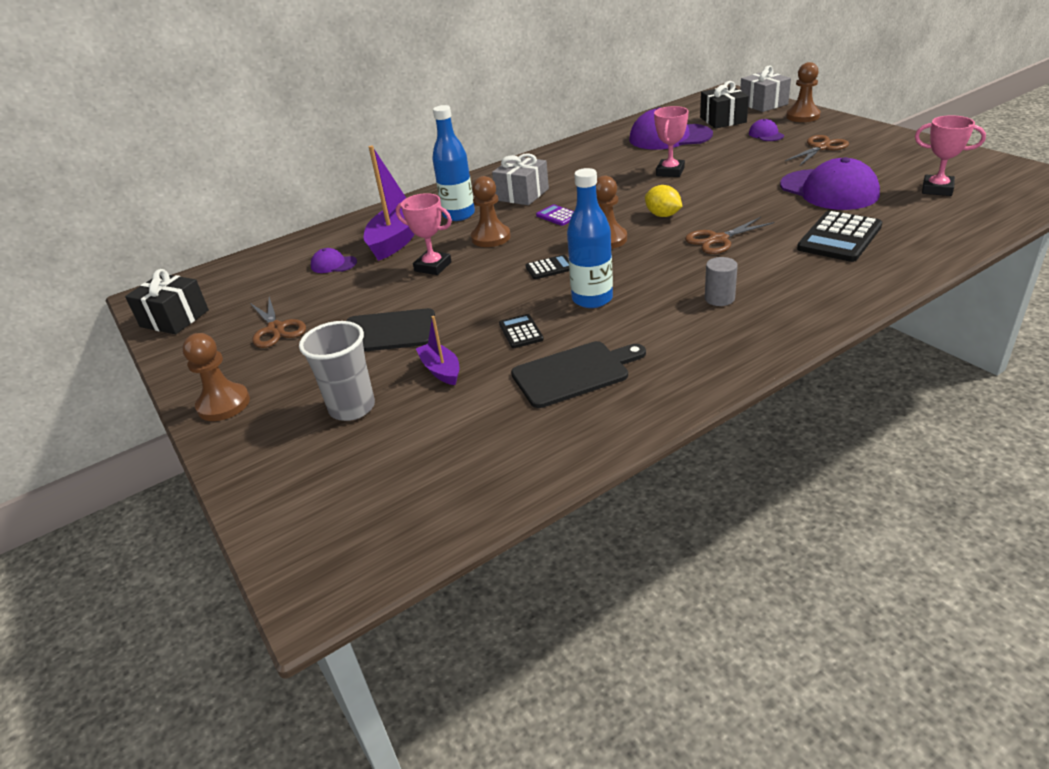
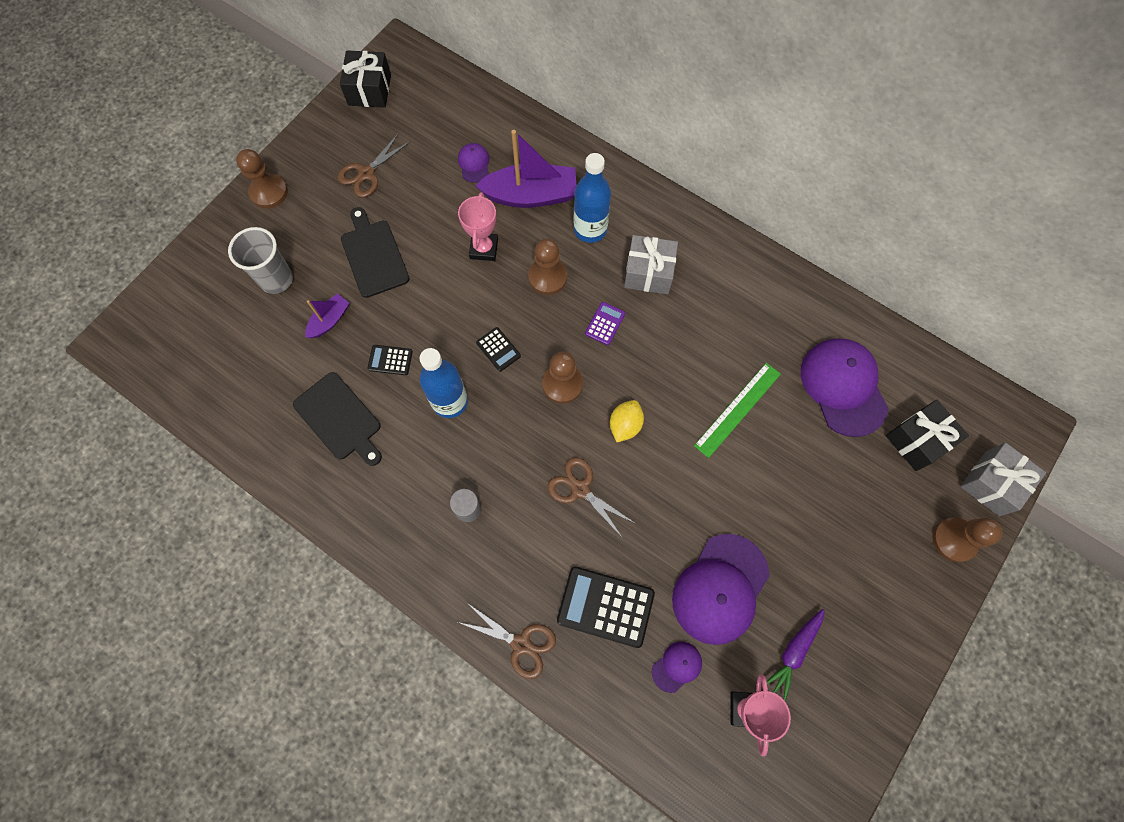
camera: 65 degrees right, 35 degrees up
black calculator [499,314,544,348] -> black calculator turned 135 degrees counterclockwise [367,345,413,375]
pink trophy [654,106,689,177] -> green ruler [694,363,781,458]
purple cap [749,119,784,141] -> purple cap moved to [652,642,702,693]
brown scissors [785,135,849,165] -> brown scissors moved to [458,604,556,679]
none -> purple carrot [767,609,825,701]

